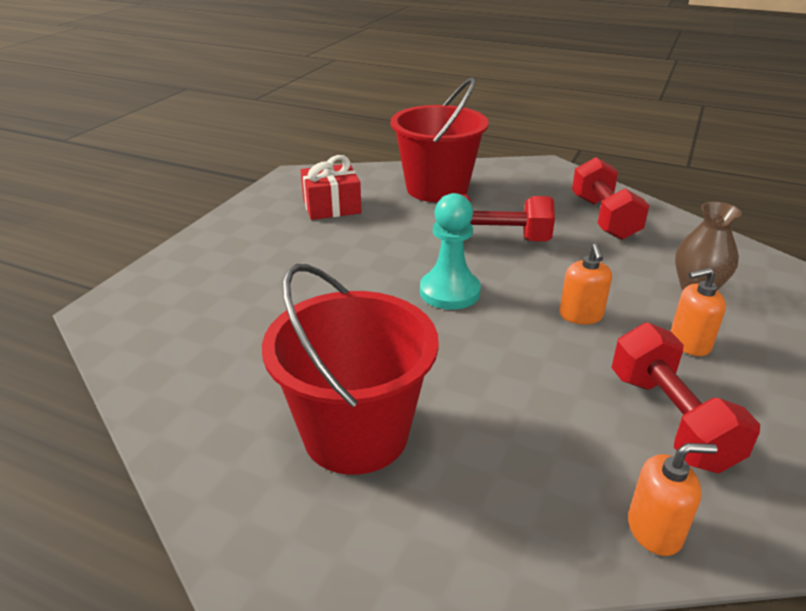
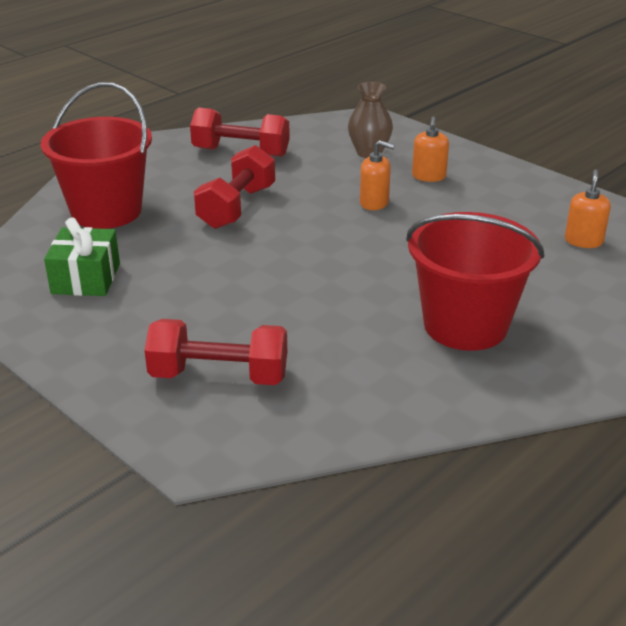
camera: 70 degrees left, 0 degrees up
red gift [301,155,362,220] -> green gift [44,217,120,296]
turquoise pawn [420,193,481,310] -> none
red dumbbell [611,322,760,474] -> red dumbbell moved to [144,319,287,385]

